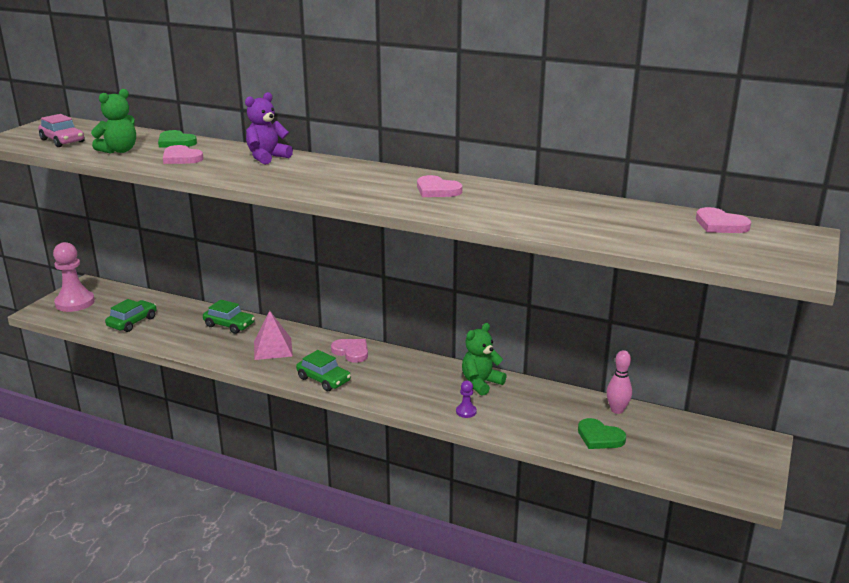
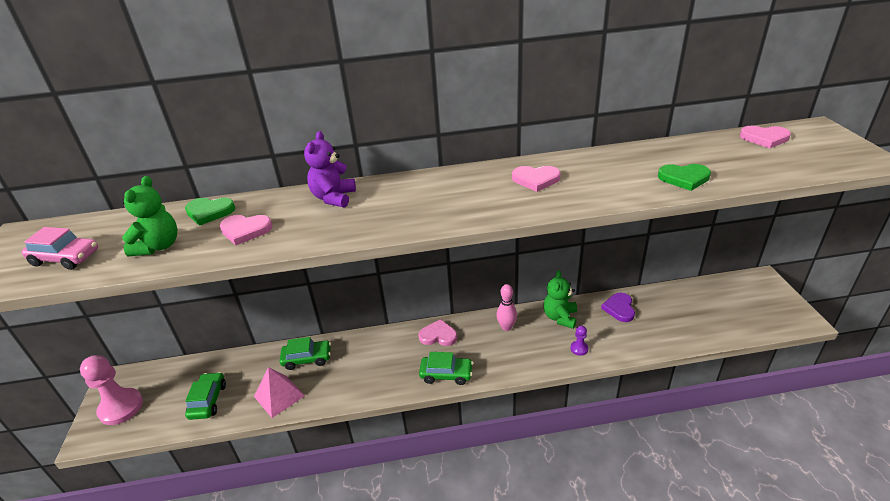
camera: 30 degrees left, 10 degrees up
pink pyramid [254,311,293,360] -> pink pyramid moved to [254,367,305,418]
green heart [578,418,626,449] -> green heart moved to [658,164,711,191]
pink bowling pin [606,350,632,414] -> pink bowling pin moved to [496,284,517,331]
none -> purple heart [601,293,635,322]

